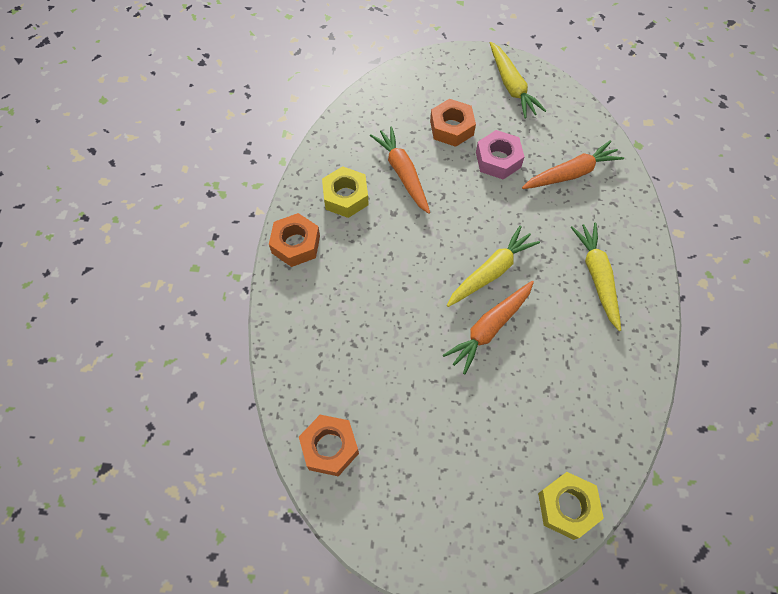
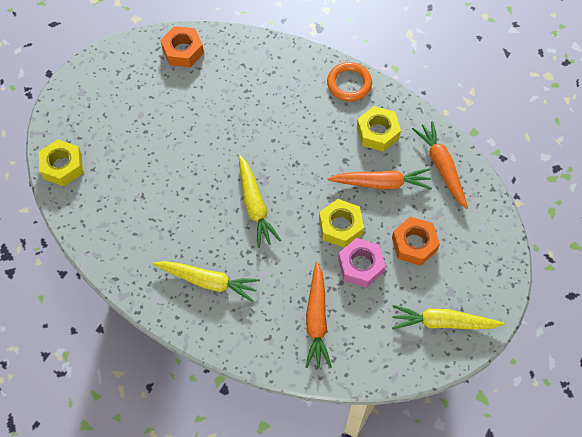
camera: 115 degrees right, 0 degrees up
orange nut [269,213,320,267] -> orange ring [327,62,372,101]
orange carrot [443,281,534,374] -> orange carrot moved to [412,121,468,209]
none -> yellow nut [319,199,364,248]

